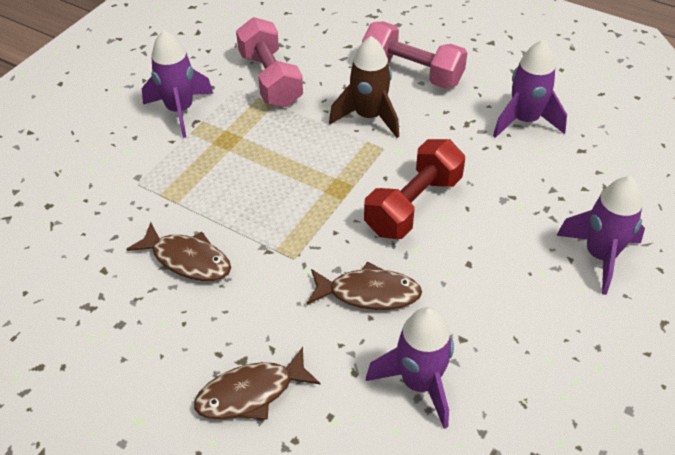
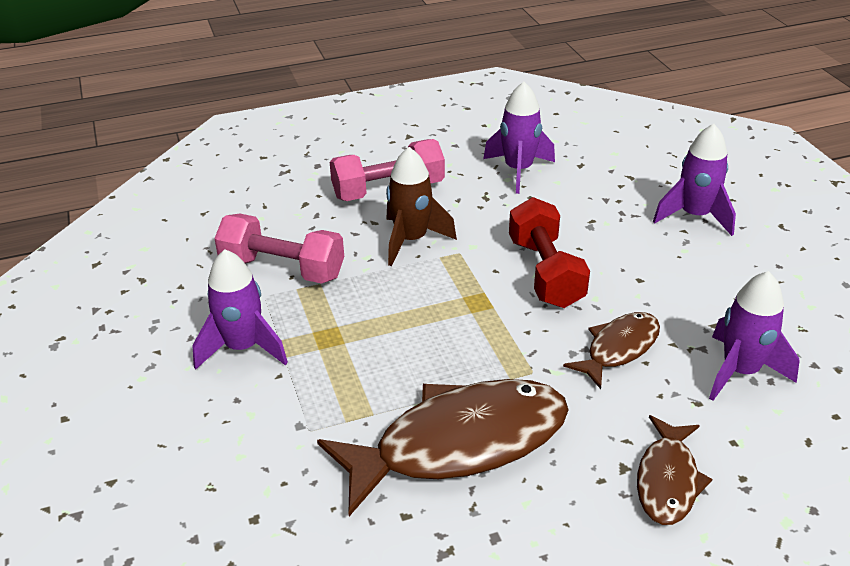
camera: 50 degrees left, 10 degrees down
brown fish [126,222,231,281] -> brown fish [317,379,569,516], size x1.89

